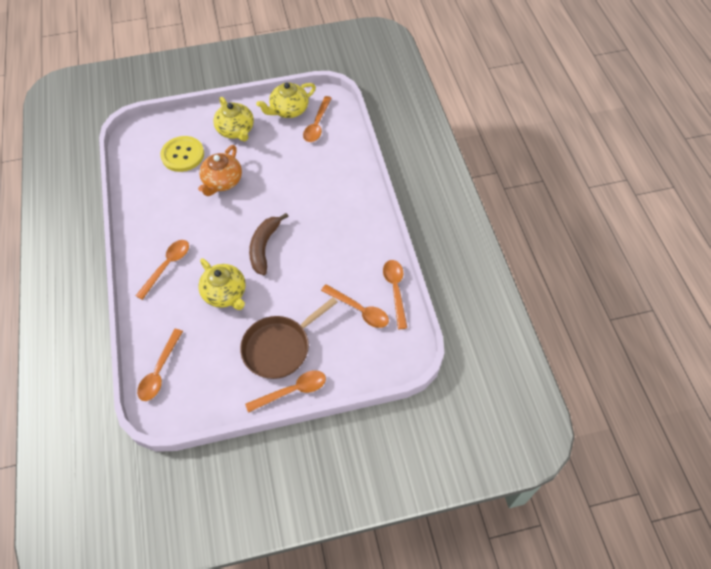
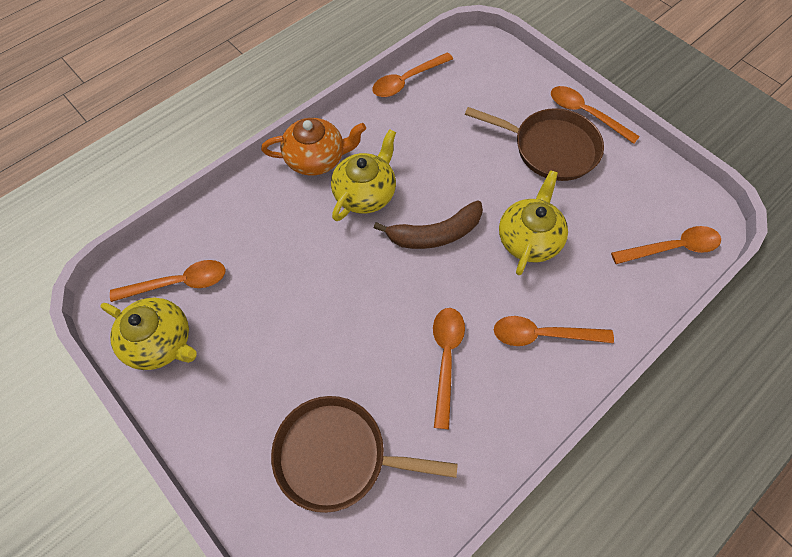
camera: 120 degrees left, 5 degrees up
yellow button [160,136,204,172] -> brown pan [271,396,458,513]
orange teapot [198,145,242,196] -> orange teapot moved to [261,118,366,176]
yellow teapot [213,97,254,141] -> yellow teapot moved to [331,129,396,221]
orange spoon [321,284,389,328] -> orange spoon moved to [433,308,465,429]

